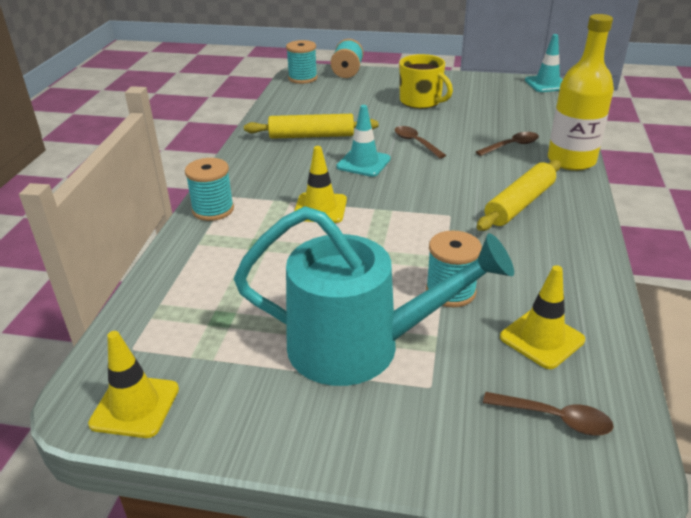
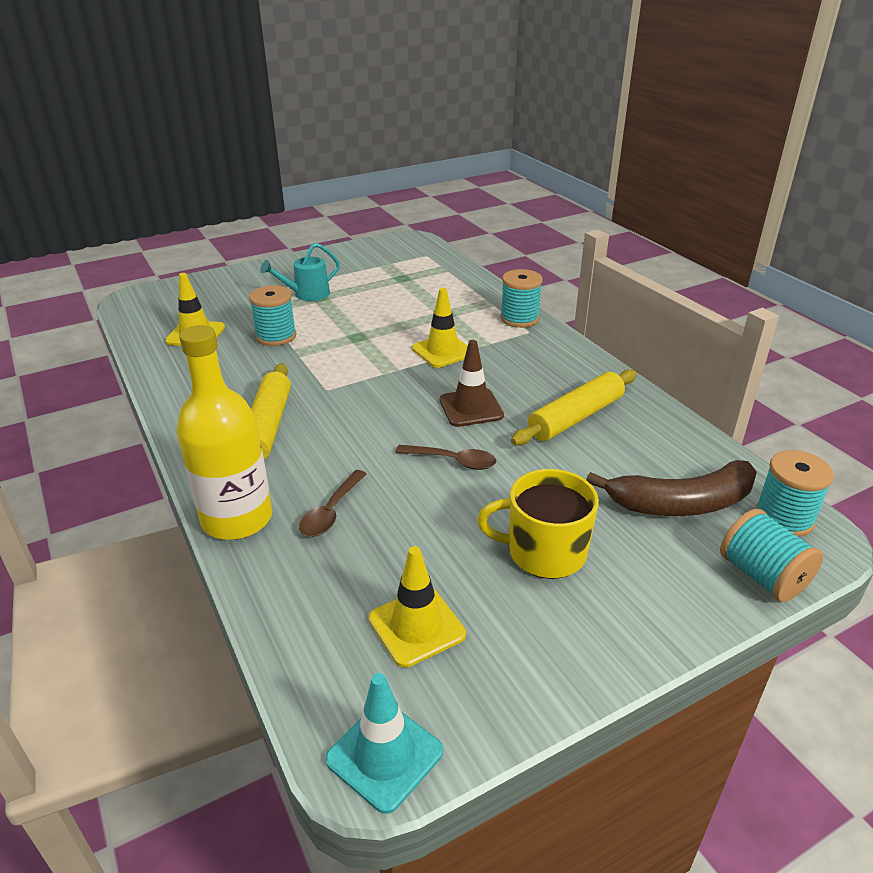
camera: 140 degrees right, 0 degrees up
yellow traffic cone [88,331,179,438] -> yellow traffic cone moved to [369,546,466,668]
turquoise watering can [233,206,514,386] -> turquoise watering can [260,243,340,301], size x0.48
turquoise traffic cone [336,105,391,177] -> brown traffic cone [439,340,504,427]
brown spoon [483,392,614,435] -> none
none -> brown banana [586,460,757,516]

